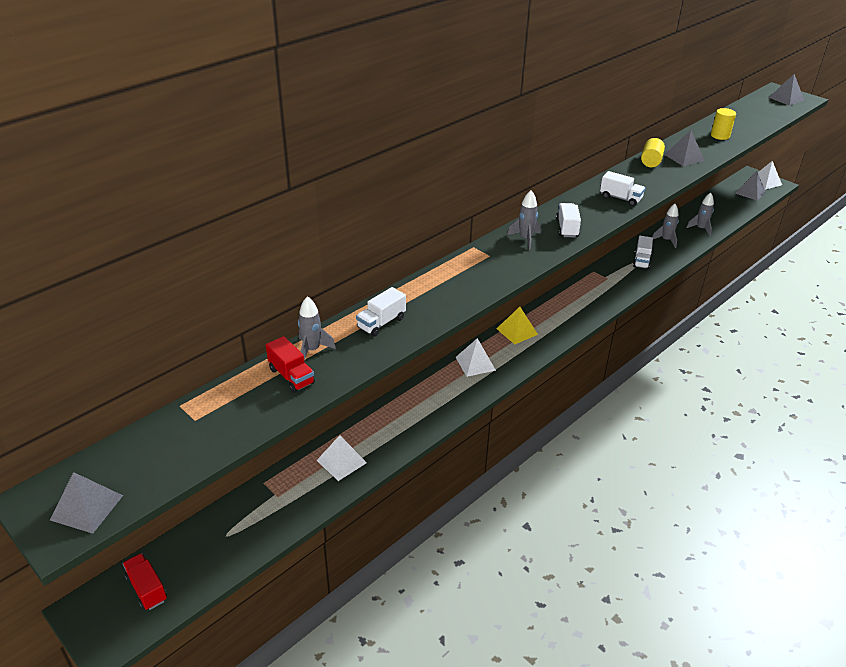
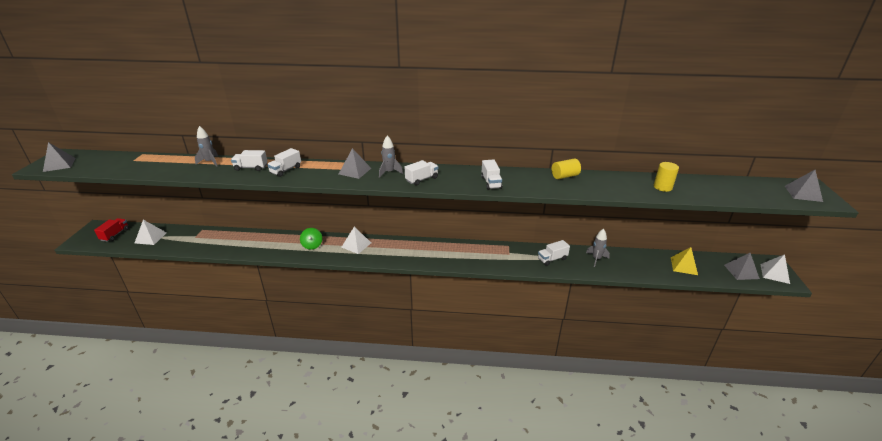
camera: 50 degrees right, 5 degrees down
red truck [266,336,315,393] -> none
white pyramid [316,435,367,481] -> white pyramid moved to [135,220,167,245]
yellow pyramid [496,307,538,344] -> yellow pyramid moved to [671,247,698,275]
grey pyramid [664,130,705,166] -> grey pyramid moved to [339,148,371,179]
grey rocket [686,193,714,236] -> none
none -> white truck [267,148,301,177]
none -> green spinning top [300,228,322,250]

